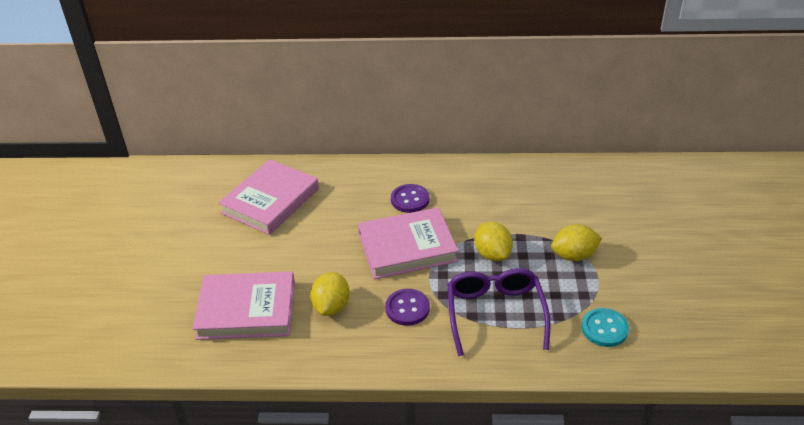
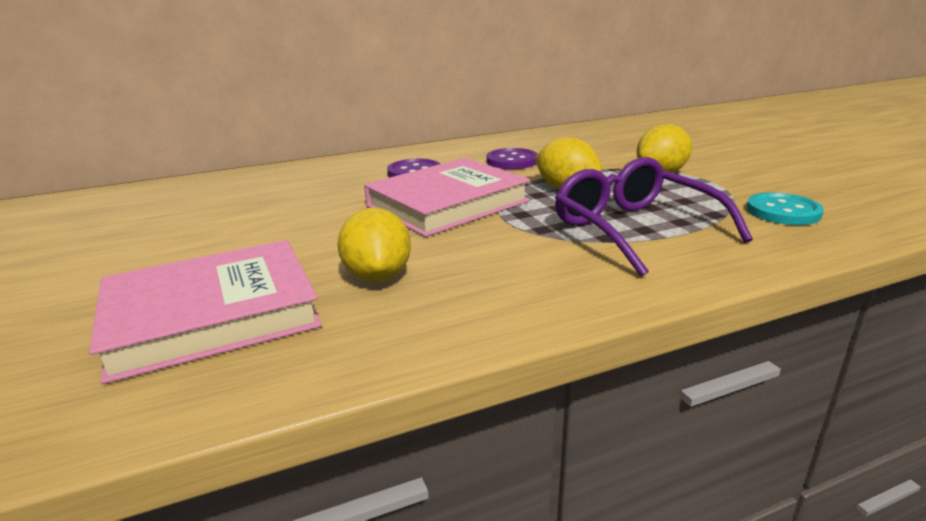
camera: 25 degrees left, 15 degrees down
pink book [218,159,319,235] -> none
purple button [385,289,430,326] -> purple button moved to [487,148,538,169]

